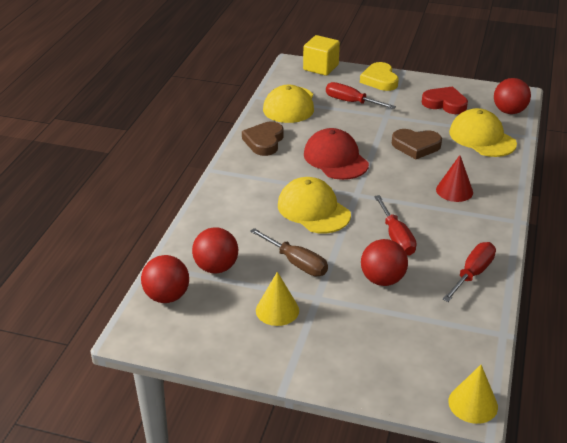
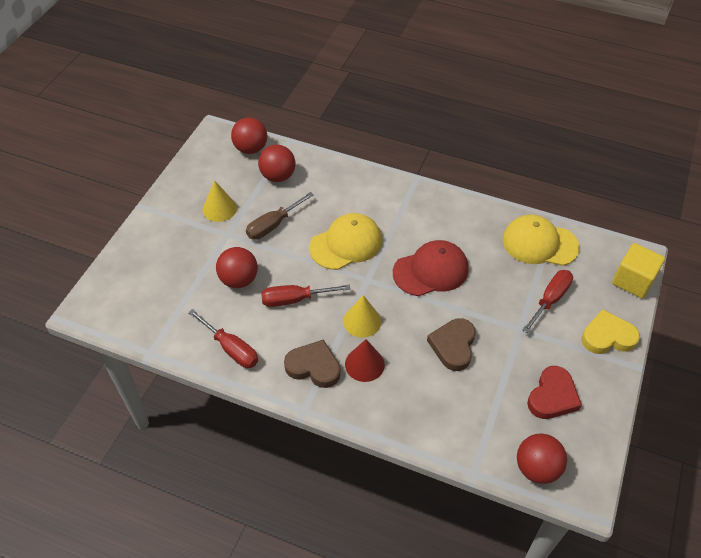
camera: 95 degrees right, 15 degrees up
brown heart [242,122,284,156] -> brown heart moved to [284,339,340,388]
yellow cone [448,365,498,424] -> yellow cone moved to [343,295,381,338]
yellow cap [449,108,517,157] -> none

